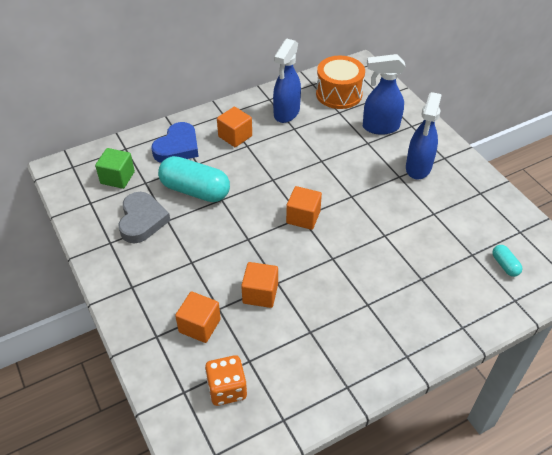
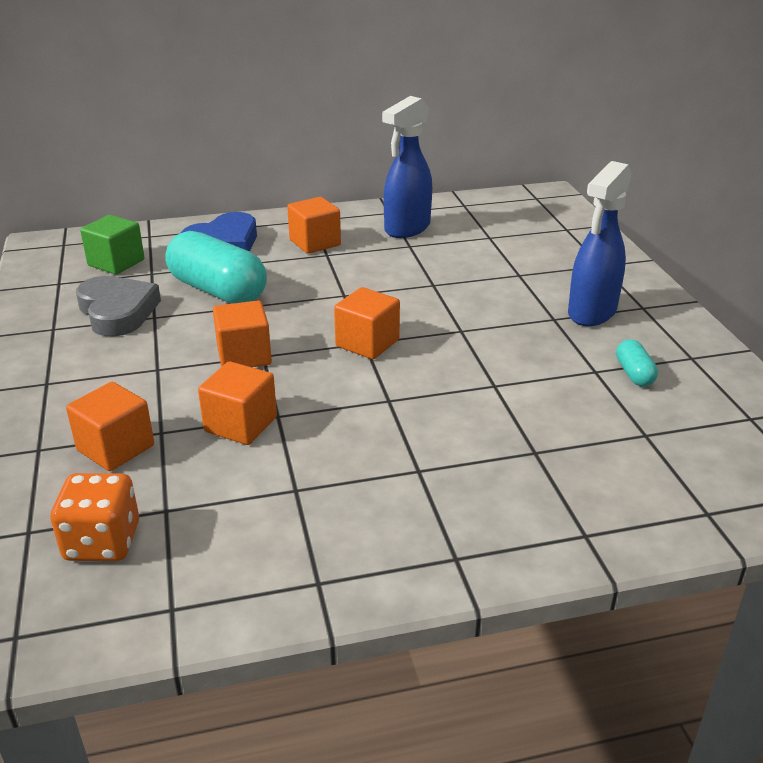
camera: 15 degrees right, 15 degrees down
grey heart [118,192,171,243] -> grey heart turned 45 degrees counterclockwise [76,276,161,336]
orange drum [316,56,365,109] -> none
blue spray bottle [363,54,406,135] -> none
turquoise capsule [492,245,522,277] -> turquoise capsule moved to [616,339,658,387]
none -> orange cube [213,301,272,367]

